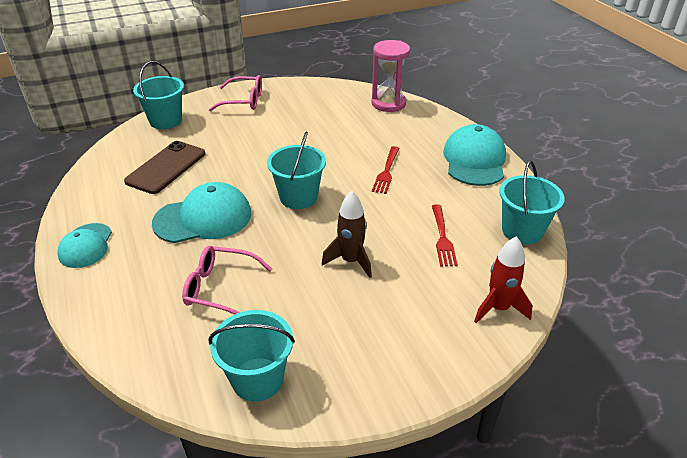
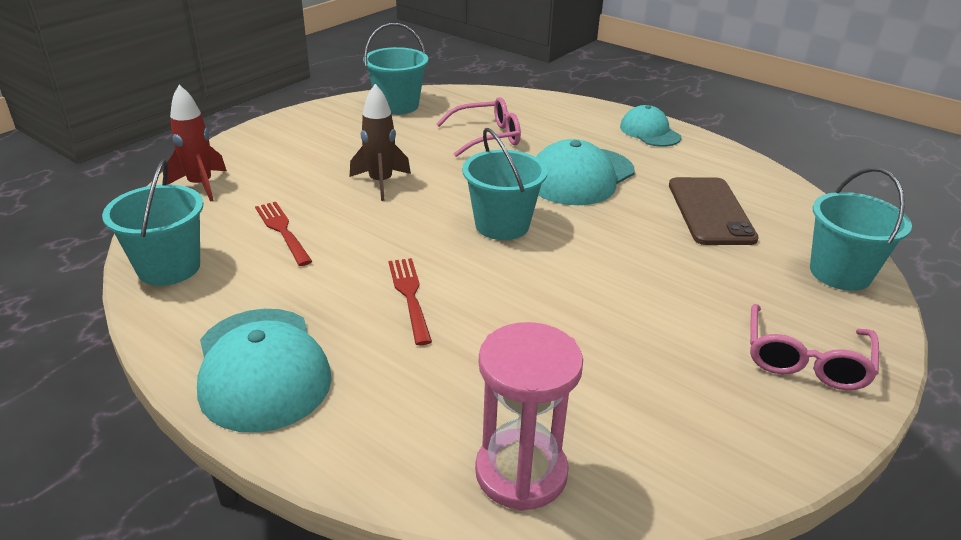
camera: 150 degrees right, 5 degrees down
pink glasses [209,75,262,112] -> pink glasses turned 45 degrees counterclockwise [750,304,879,390]

